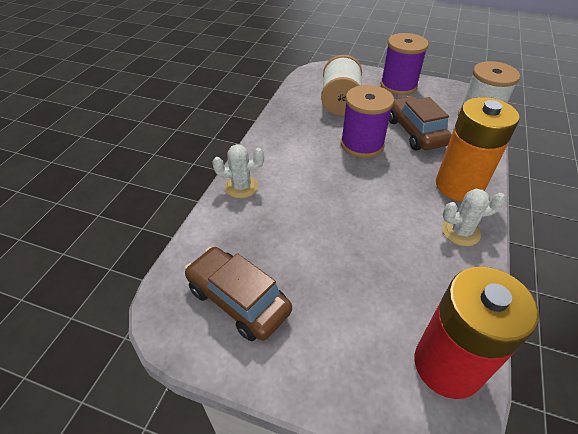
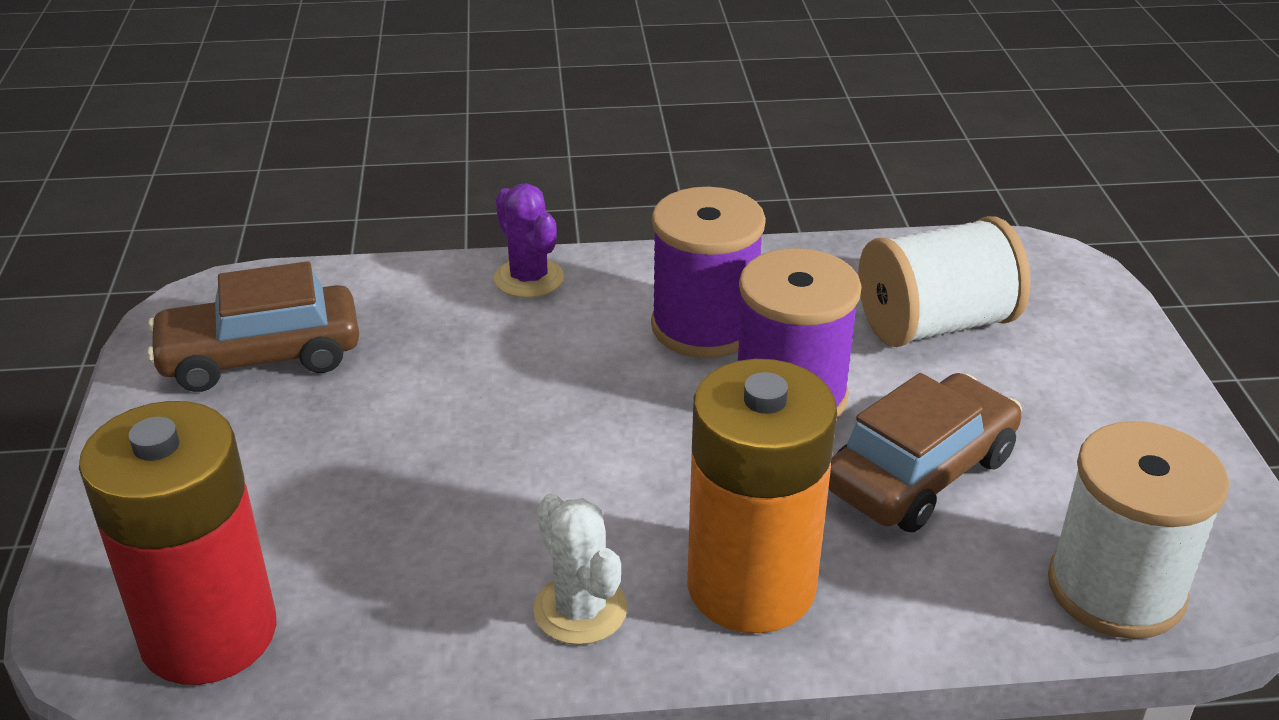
camera: 65 degrees right, 10 degrees down
brown car [184,247,292,341] -> brown car turned 120 degrees counterclockwise [147,261,359,392]
white cactus [213,144,264,198] -> purple cactus [494,183,564,298]
purple spool [380,33,429,95] -> purple spool moved to [651,187,766,358]

